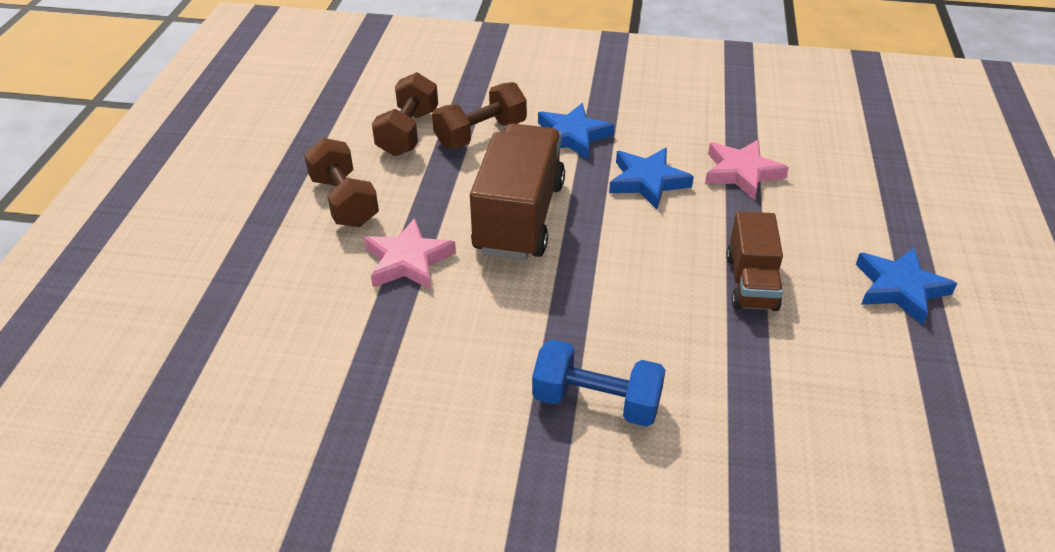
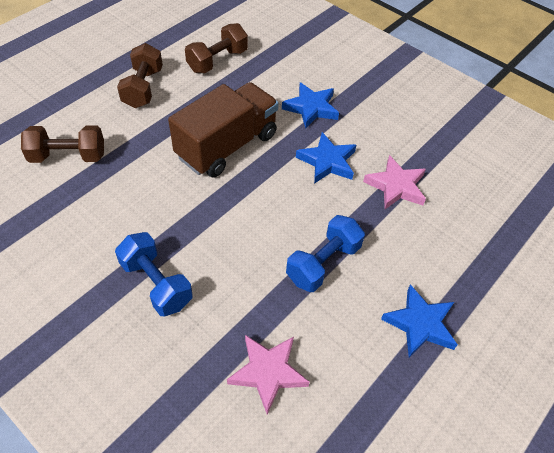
camera: 30 degrees right, 10 degrees up
pink star [364,218,456,290] -> pink star moved to [227,335,309,414]
brown dumbbell [432,82,527,149] -> brown dumbbell moved to [21,125,104,163]
brown truck [726,211,783,311] -> blue dumbbell [286,215,365,292]

